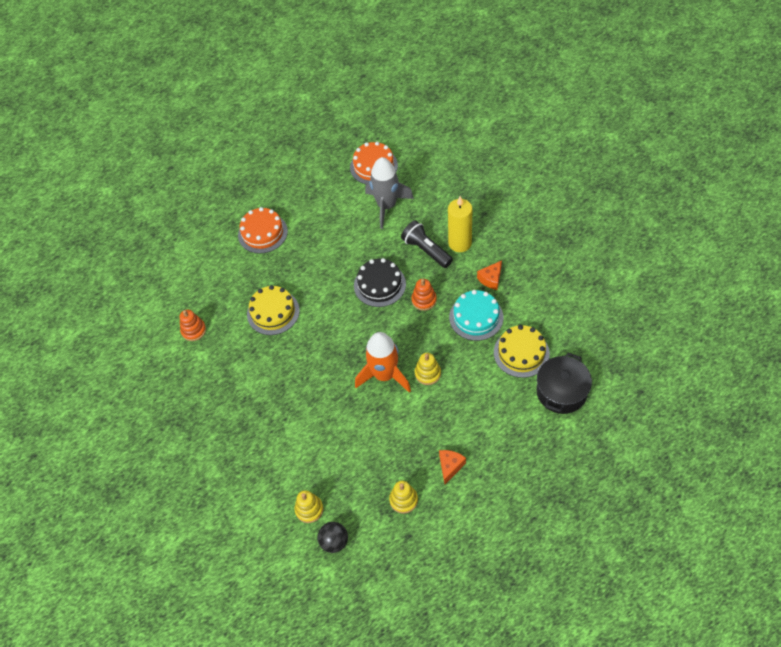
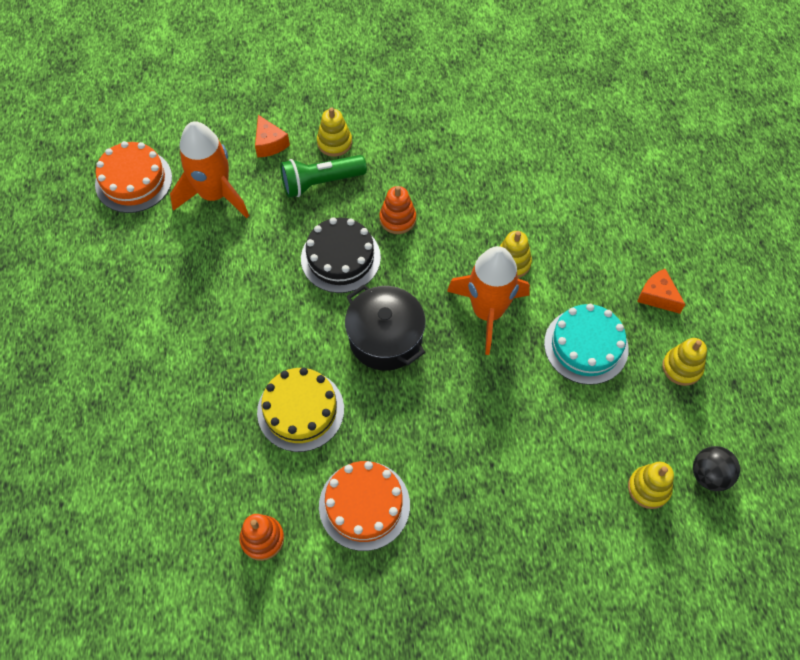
camera: 70 degrees left, 5 degrees up
orange cake [238,207,288,253] -> orange cake moved to [319,461,410,551]
grey rocket [365,157,414,229] -> orange rocket [170,121,249,218]
black flashlight [401,220,453,268] -> green flashlight [280,155,367,198]
yellow candle [448,196,472,252] -> yellow stacking toy [317,107,352,157]
turquoise cake [449,290,503,341] -> turquoise cake moved to [544,304,629,385]
orange cheese [477,261,502,290] -> orange cheese moved to [255,115,290,157]
yellow cake [494,325,550,378] -> none
black pot [536,353,592,414] -> black pot moved to [345,284,425,371]

